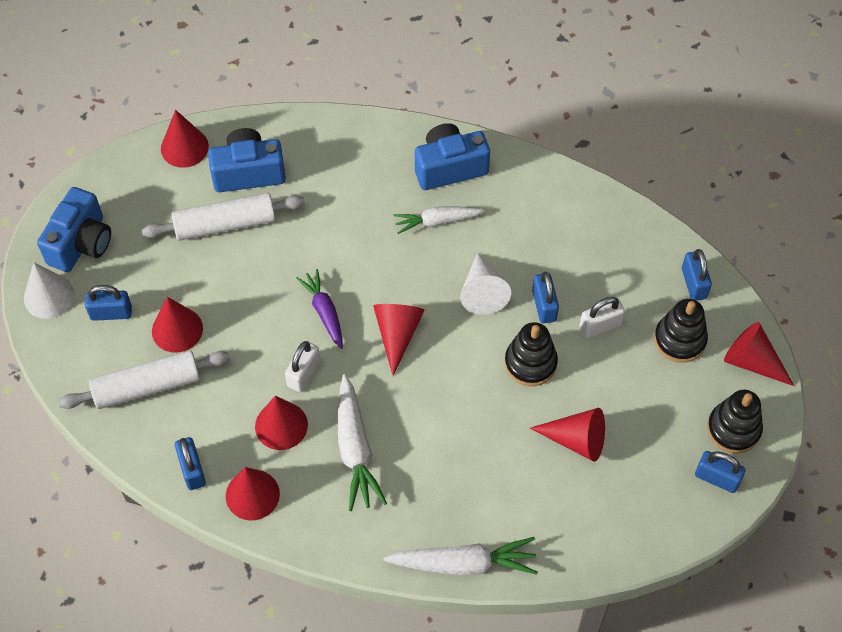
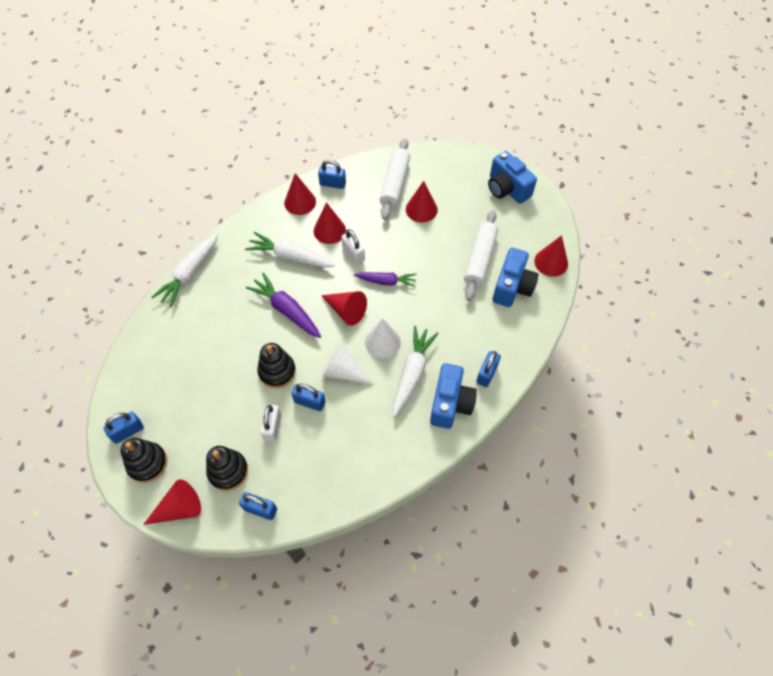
camera: 120 degrees right, 0 degrees up
white cone [24,263,74,319] -> white cone moved to [365,318,401,358]
blue padlock [85,285,132,321] -> blue padlock moved to [476,351,501,387]
white carrot [394,206,484,234] -> white carrot [393,326,439,417], size x1.50
red cone [530,408,605,461] -> none
none -> purple carrot [246,273,321,338]

